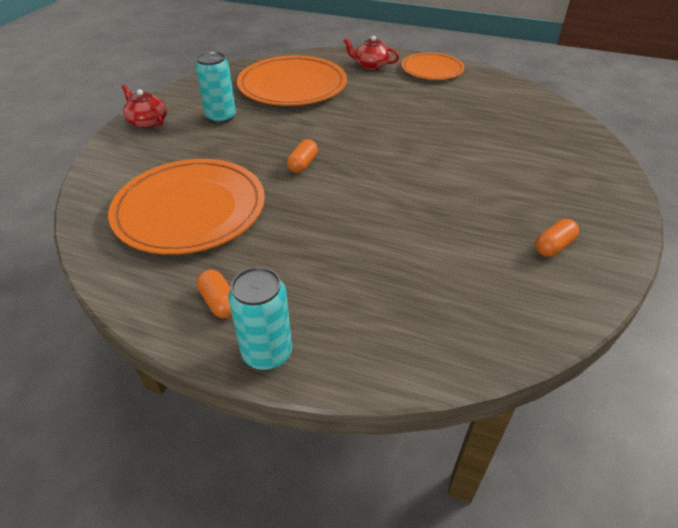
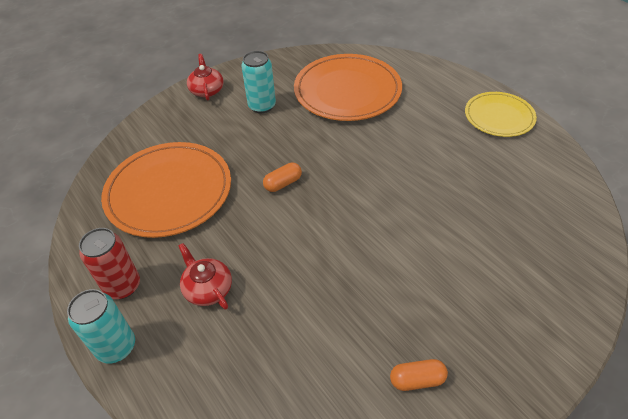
camera: 35 degrees right, 5 degrees up
orange capsule [197,269,232,318] -> red can [79,228,140,299]
red teapot [343,36,399,70] -> red teapot moved to [178,243,232,309]
orange plate [402,53,465,80] -> yellow plate [465,92,537,137]

